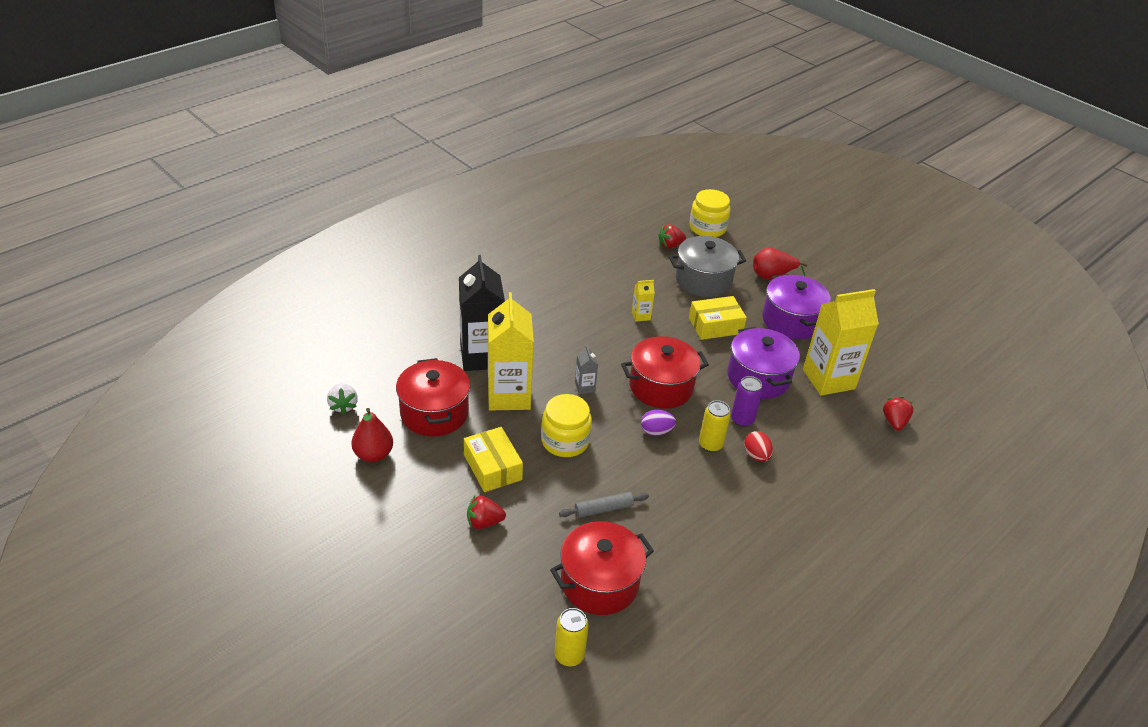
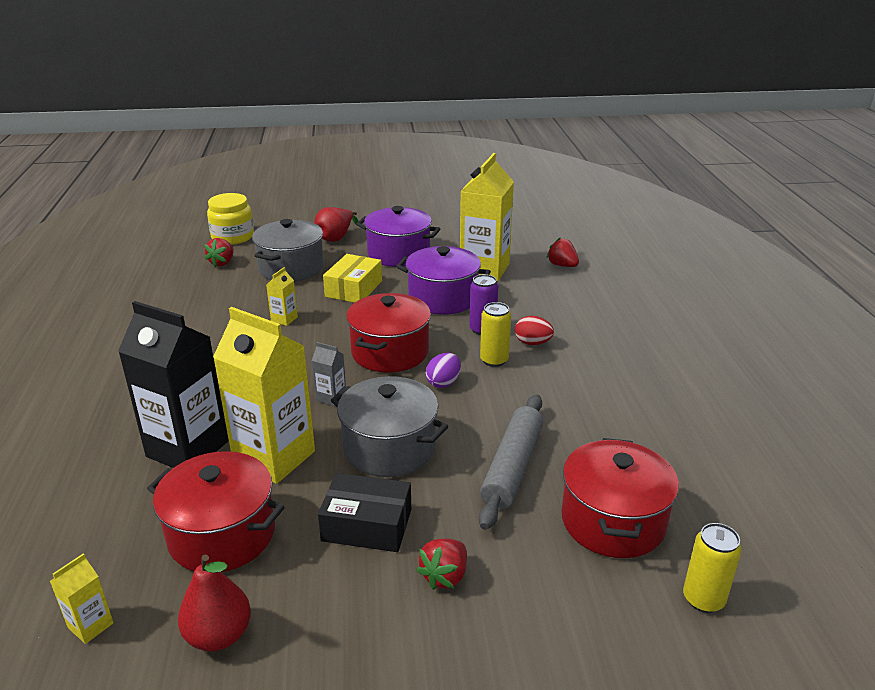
camera: 50 degrees left, 10 degrees down
white strawberry [327,383,358,414] -> yellow carton [50,553,114,644]
yellow box [464,427,523,492] -> black box [318,473,411,552]
yellow jar [541,394,592,457] -> grey pot [331,376,448,477]
grey rolling pin [559,492,649,518] -> grey rolling pin [479,394,543,530], size x1.69

